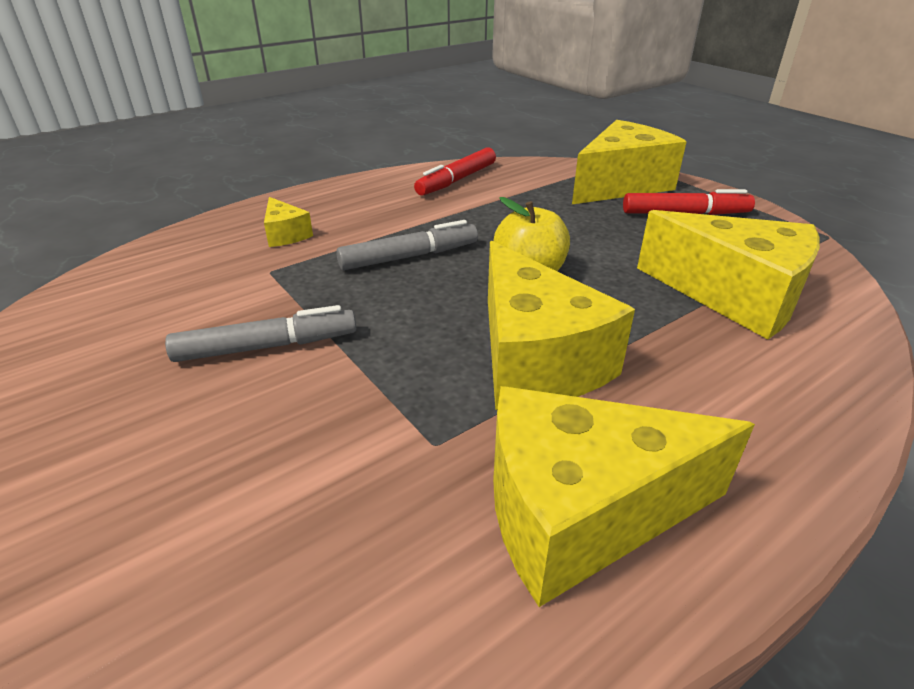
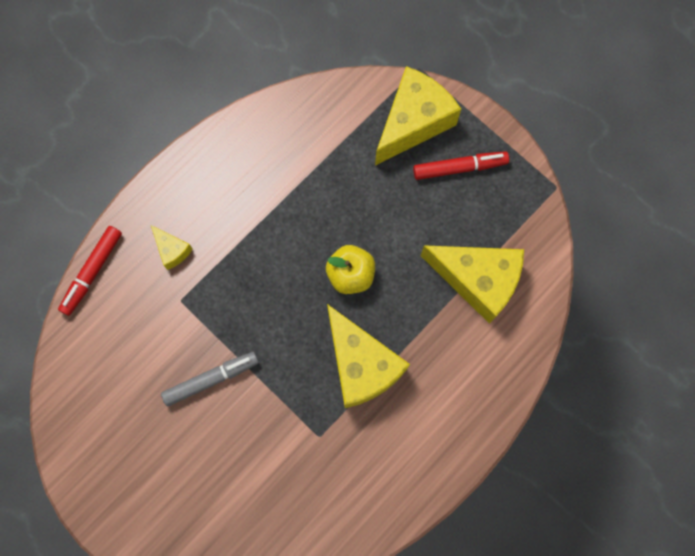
camera: 10 degrees left, 40 degrees up
grey marker [336,220,478,270] -> none
red marker [414,148,496,196] -> red marker moved to [58,226,122,316]
yellow cheese [493,386,755,607] -> none

